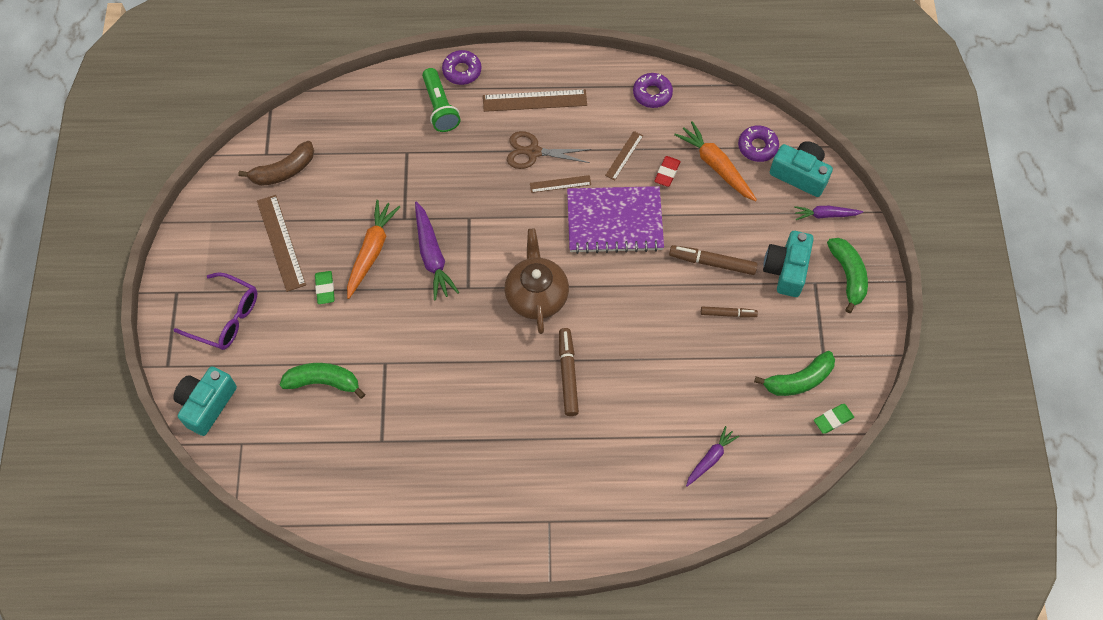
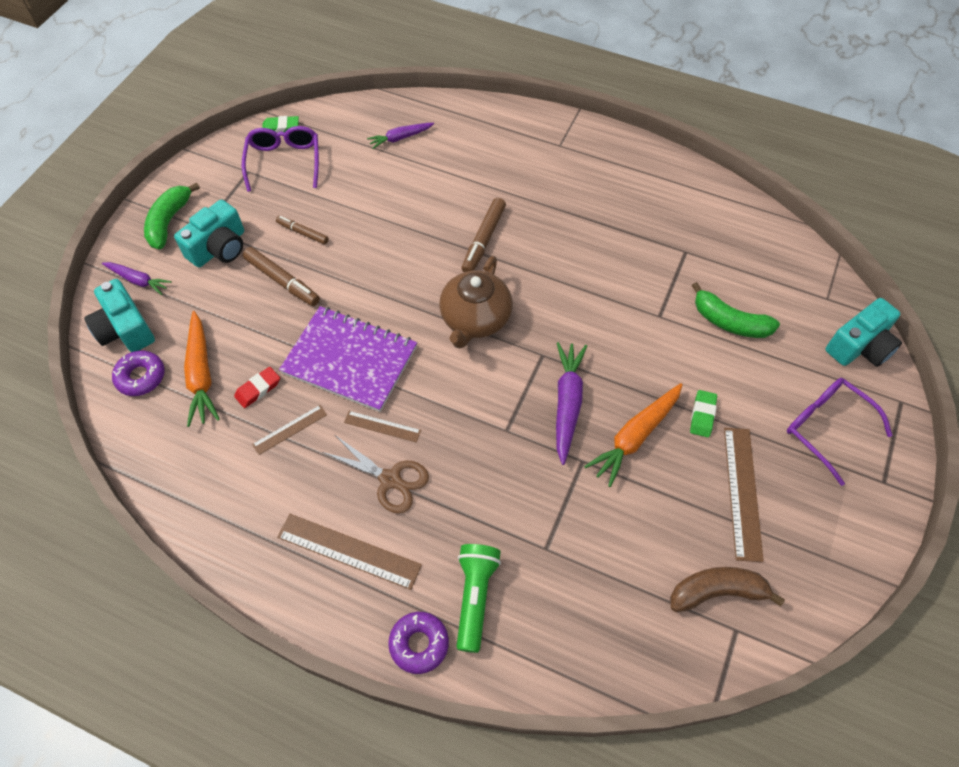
camera: 155 degrees left, 5 degrees down
purple donut [633,73,673,108] -> none
green banana [754,351,835,396] -> purple glasses [242,126,319,192]

